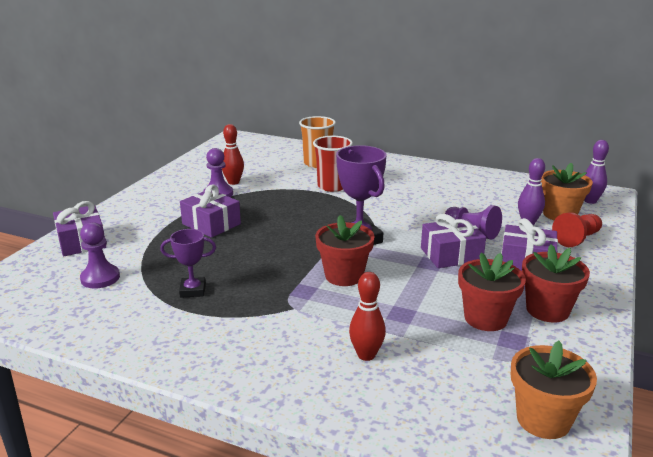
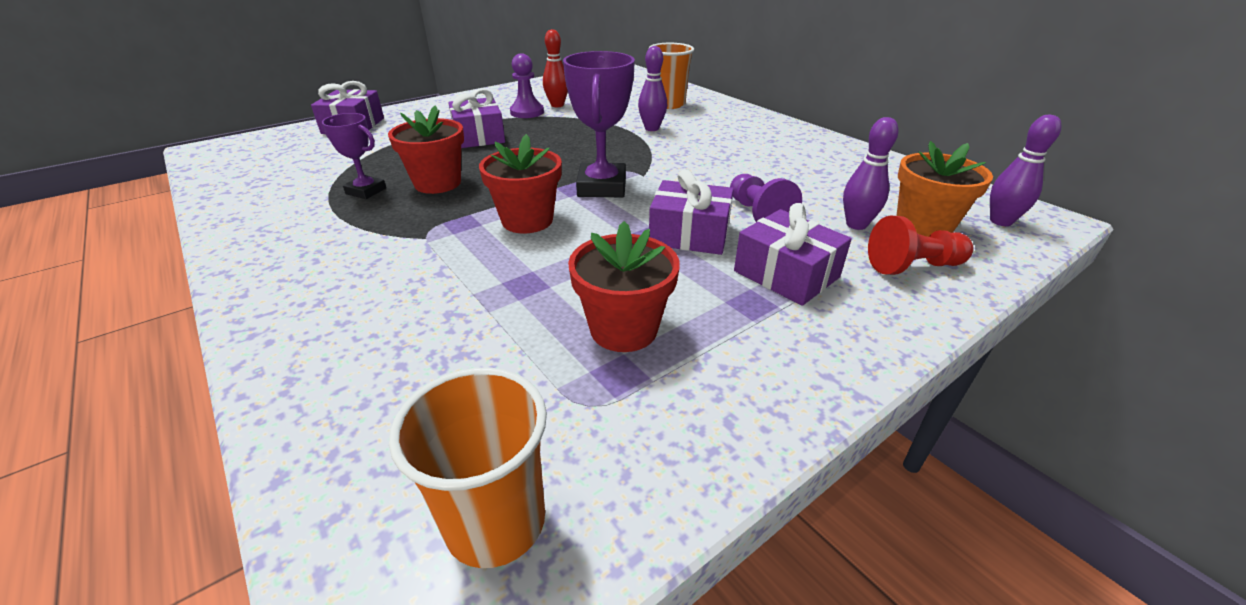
camera: 30 degrees right, 10 degrees up
purple pawn [80,222,120,289] -> none
red cup [313,136,353,192] -> purple bowling pin [638,46,667,131]
red bowling pin [349,272,386,361] -> none
orange flower pot [511,341,597,439] -> orange cup [389,367,547,568]
red flower pot [522,244,590,322] -> red flower pot moved to [388,105,464,194]

